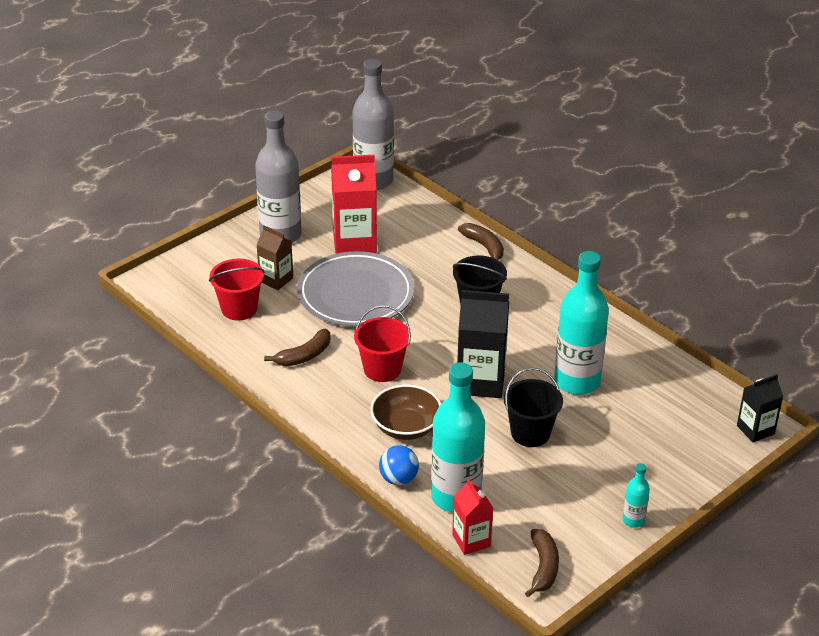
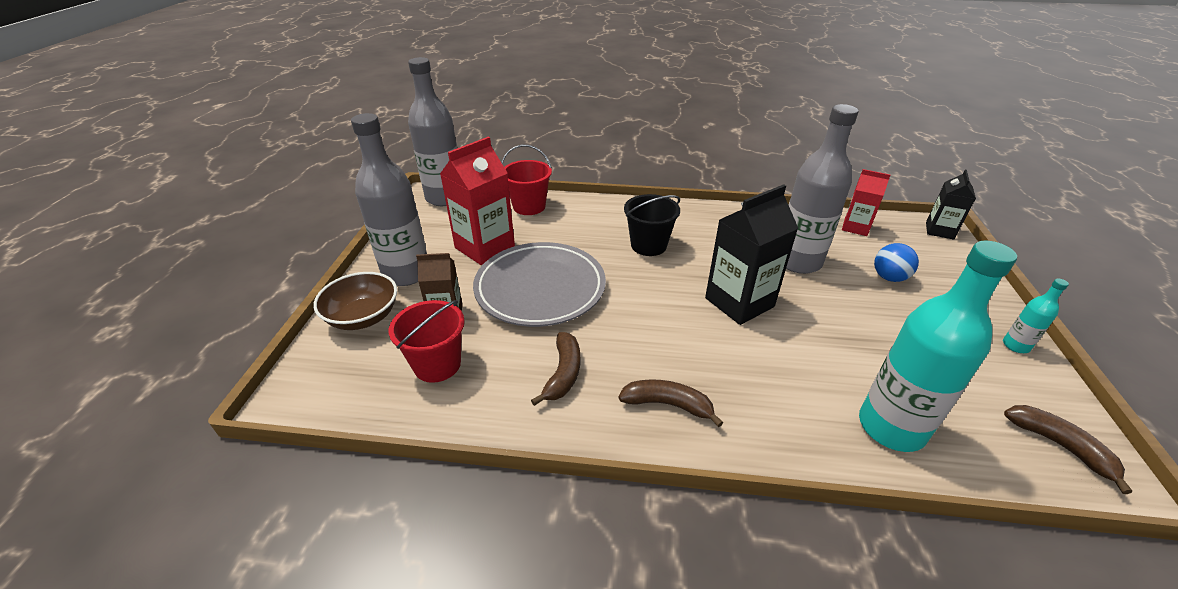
camera: 40 degrees left, 0 degrees up
red bucket [354,305,411,382] -> red bucket moved to [501,145,552,215]
brown bowl [370,384,441,440] -> brown bowl moved to [313,272,397,330]
blue ball [379,445,419,485] -> blue ball moved to [874,243,919,282]
red carton [452,478,493,555] -> red carton moved to [842,169,890,236]
brown banana [458,223,504,260] -> brown banana moved to [619,379,723,427]
black bucket [504,367,563,447] -> none
turquoise bottle [554,251,609,395] -> grey bottle [786,104,859,274]

